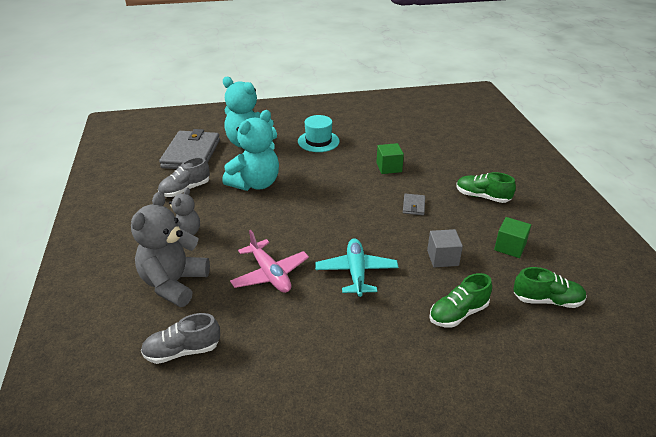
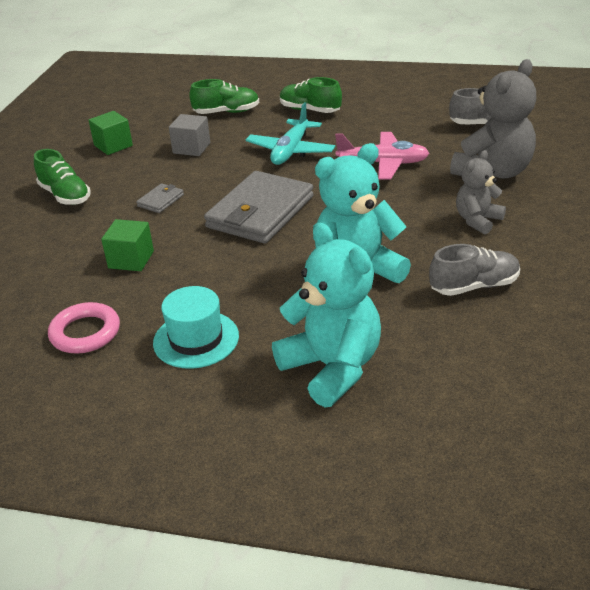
camera: 155 degrees left, 0 degrees up
grey wallet [159,129,220,169] -> grey wallet moved to [204,171,314,243]
pink plane [230,230,309,293] -> pink plane turned 105 degrees clockwise [335,132,430,180]
green shoe [513,267,587,308] -> green shoe moved to [280,77,342,113]
none -> pink ring [48,302,120,354]

